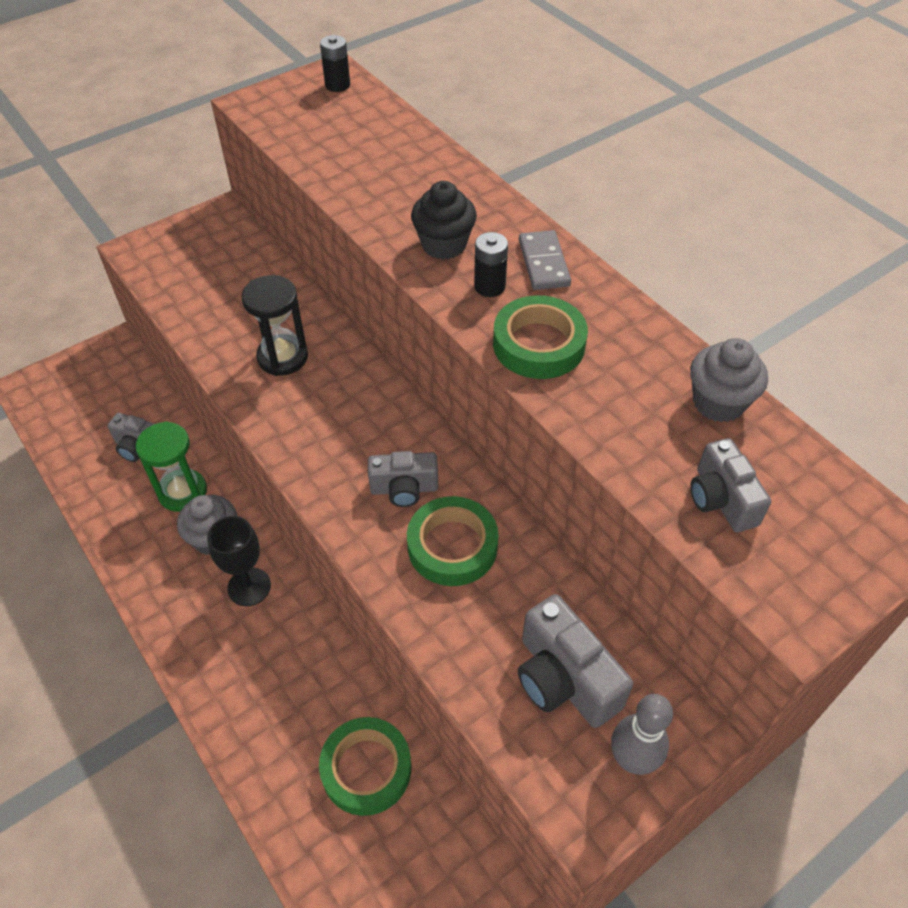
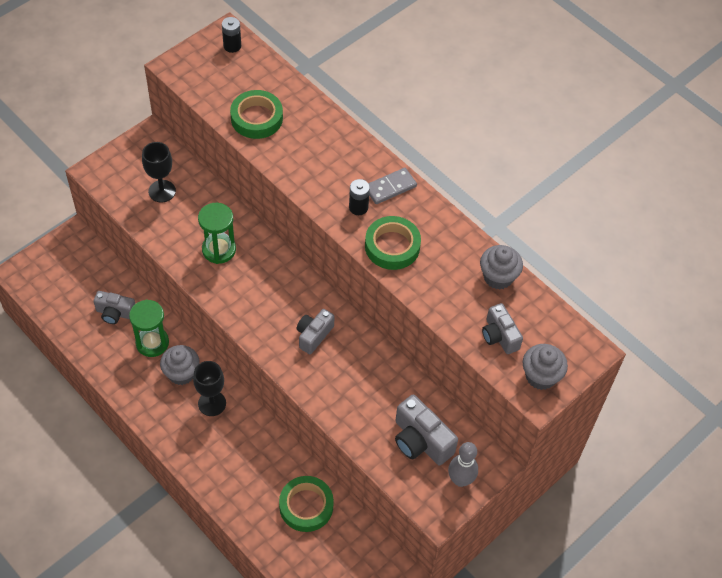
camera: 10 degrees left, 5 degrees up
black hourglass [242,275,308,376] -> green hourglass [198,203,236,264]
grey camera [368,451,438,507] -> grey camera turned 135 degrees clockwise [296,309,335,354]
green tape [407,496,499,586] -> green tape moved to [230,90,283,139]
black cupcake [411,181,477,260] -> none
grey domino [519,230,571,290] -> grey domino turned 75 degrees clockwise [368,168,417,204]
none -> black goblet [142,142,176,202]
none -> grey cupcake [522,344,568,390]

